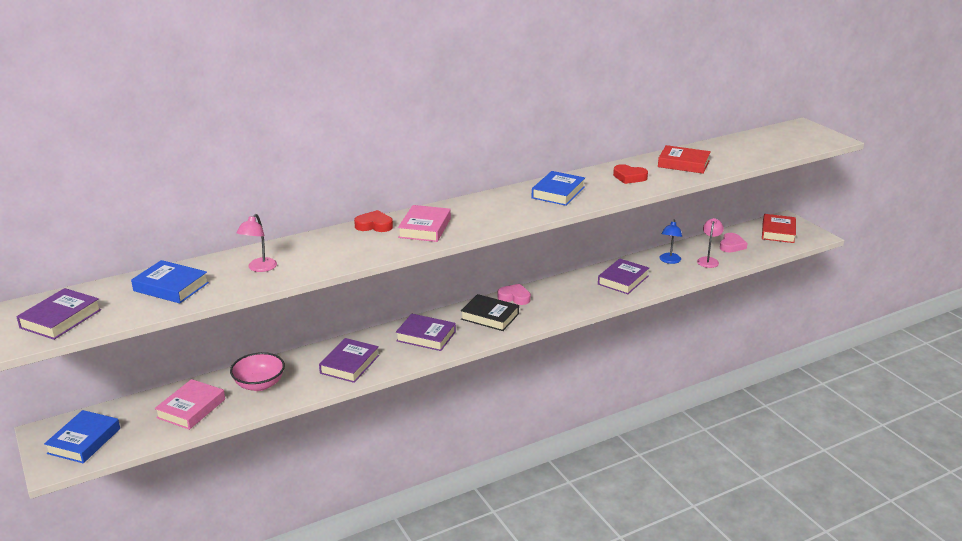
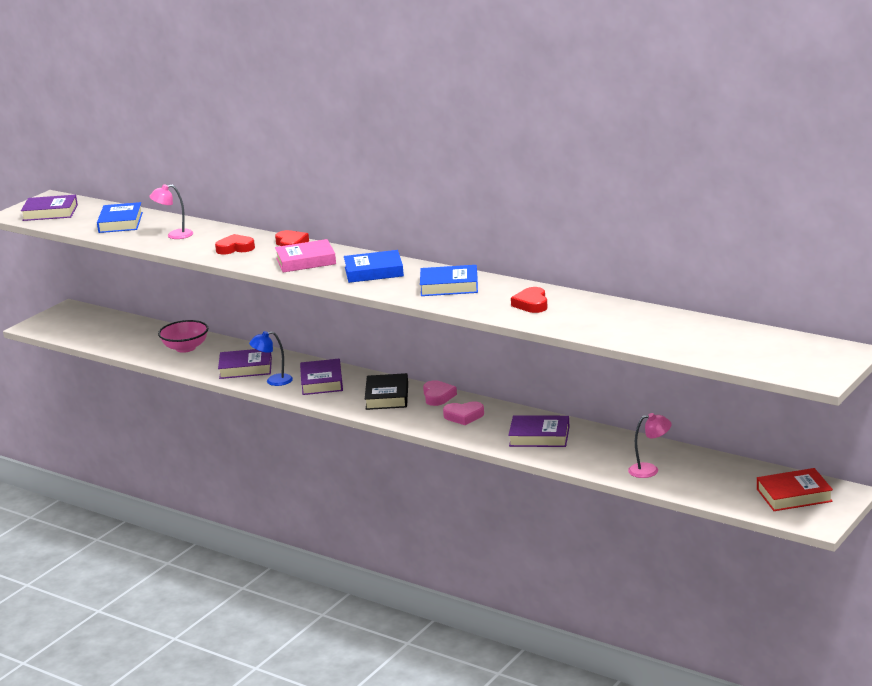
camera: 65 degrees right, 5 degrees down
blue book [44,410,120,463] -> blue book moved to [344,250,404,283]
pink book [154,379,225,430] -> none
red book [658,145,711,174] -> none
blue lamp [660,220,682,264] -> blue lamp moved to [249,331,293,386]
pink heart [720,233,747,253] -> pink heart moved to [443,401,484,425]
none -> red heart [215,234,255,254]

